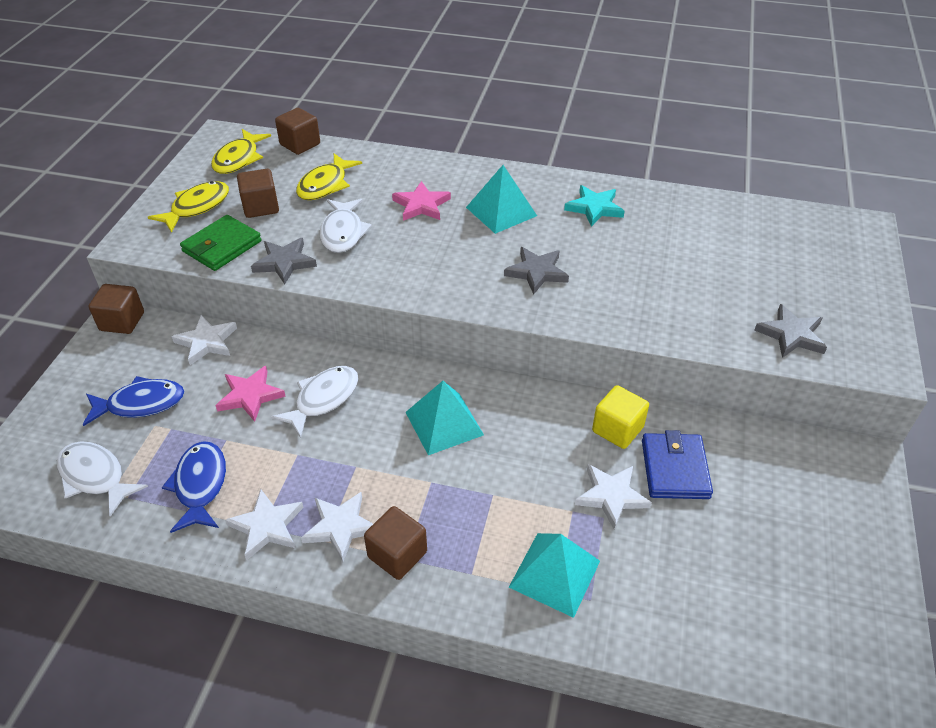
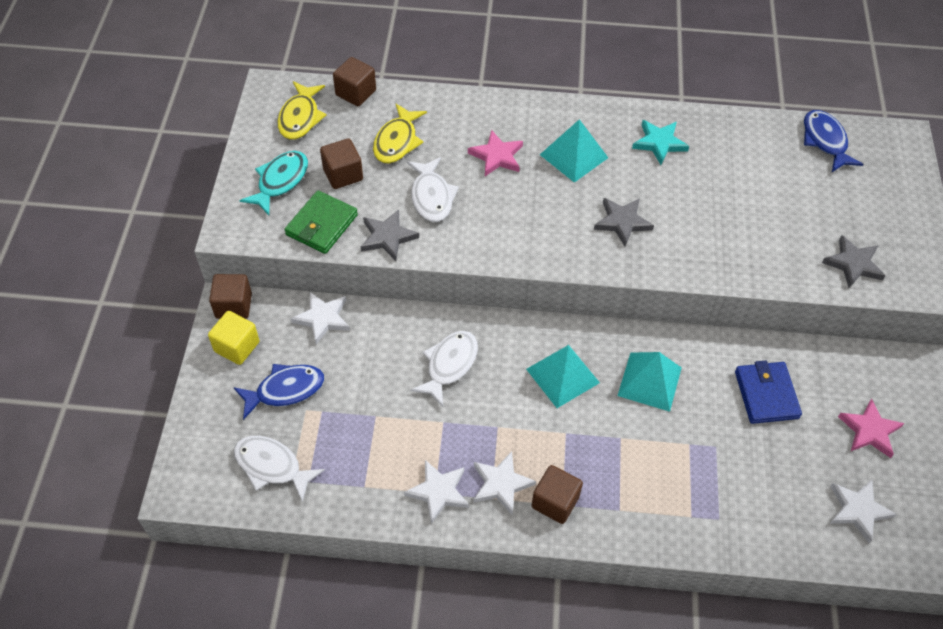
camera: 10 degrees left, 10 degrees up
yellow fish [148,181,229,233] -> turquoise fish [239,151,308,215]
blue fish [162,441,226,533] -> blue fish moved to [804,110,863,172]
pink star [215,366,286,422] -> pink star moved to [838,399,904,458]
turquoise pyramid [509,533,600,618] -> turquoise pyramid moved to [618,352,682,412]
white star [575,464,652,530] -> white star moved to [829,480,897,543]
yellow cube [592,385,649,449] -> yellow cube moved to [208,311,260,365]

